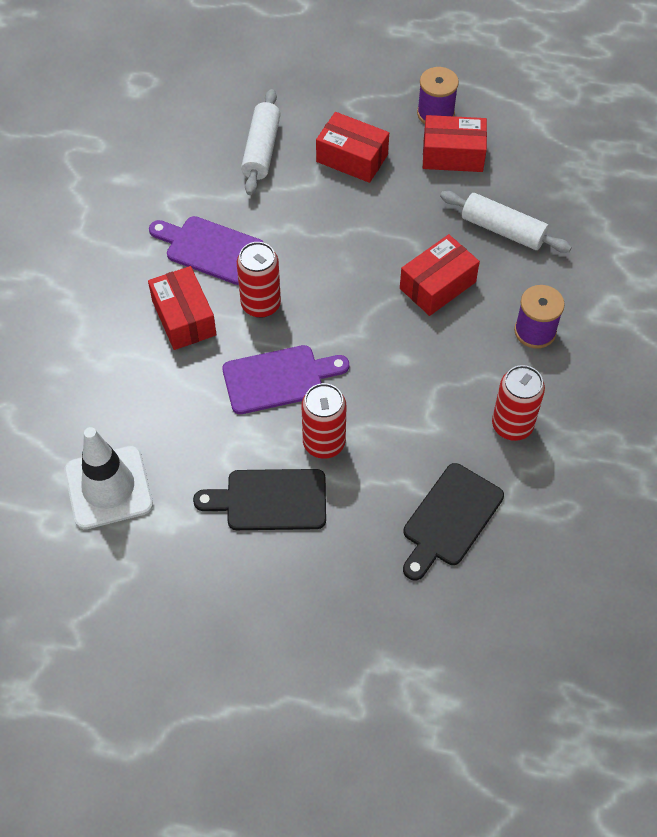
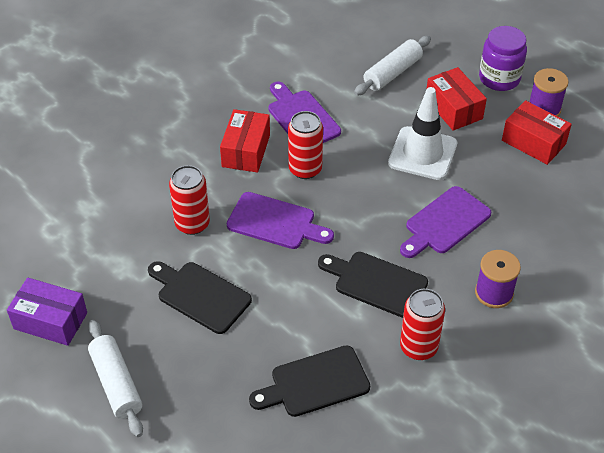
camera: 35 degrees right, 10 degrees down
white traffic cone [65,427,153,529] -> white traffic cone moved to [388,87,457,180]
red can [301,383,346,459] -> red can moved to [169,165,210,235]
red box [400,234,480,316] -> purple cutting board [400,186,491,258]
white rolling pin [440,191,572,253] -> white rolling pin moved to [88,320,143,437]
none -> purple box [7,278,87,346]
none -> black cutting board [318,252,428,318]
none -> purple jar [479,26,527,91]

